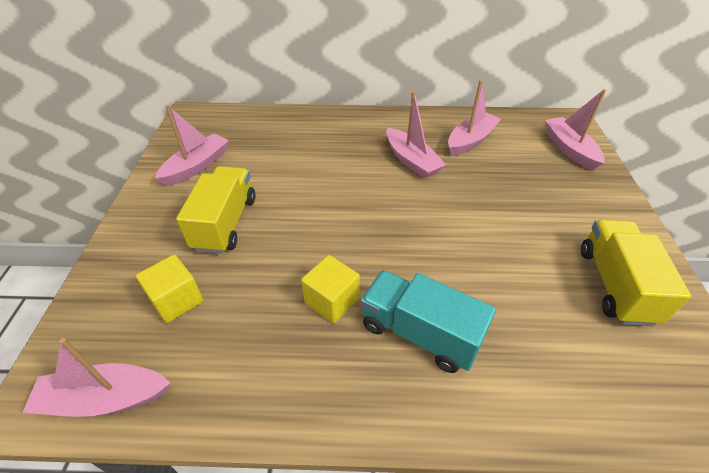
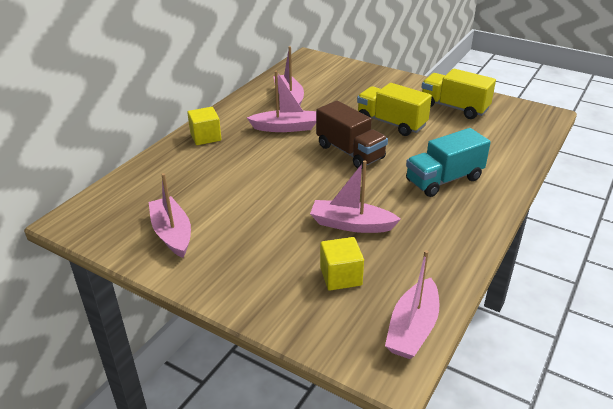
camera: 60 degrees left, 10 degrees down
yellow truck [176,166,255,254] -> yellow truck moved to [357,83,432,136]
yellow cube [301,255,360,324] -> yellow cube moved to [187,107,221,145]
pink boat [545,89,606,170] -> pink boat moved to [310,160,401,233]
none -> brown truck [316,101,388,169]

